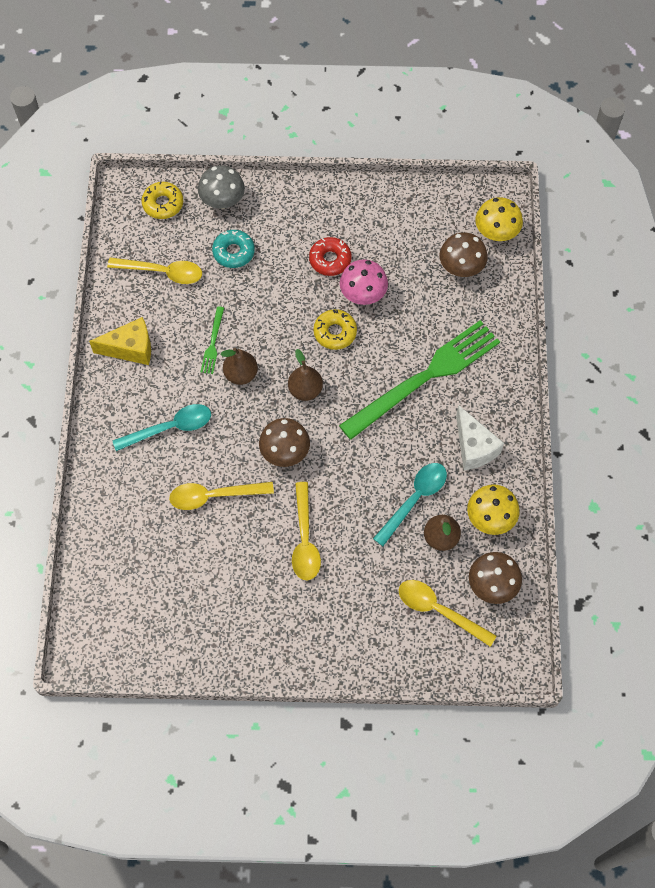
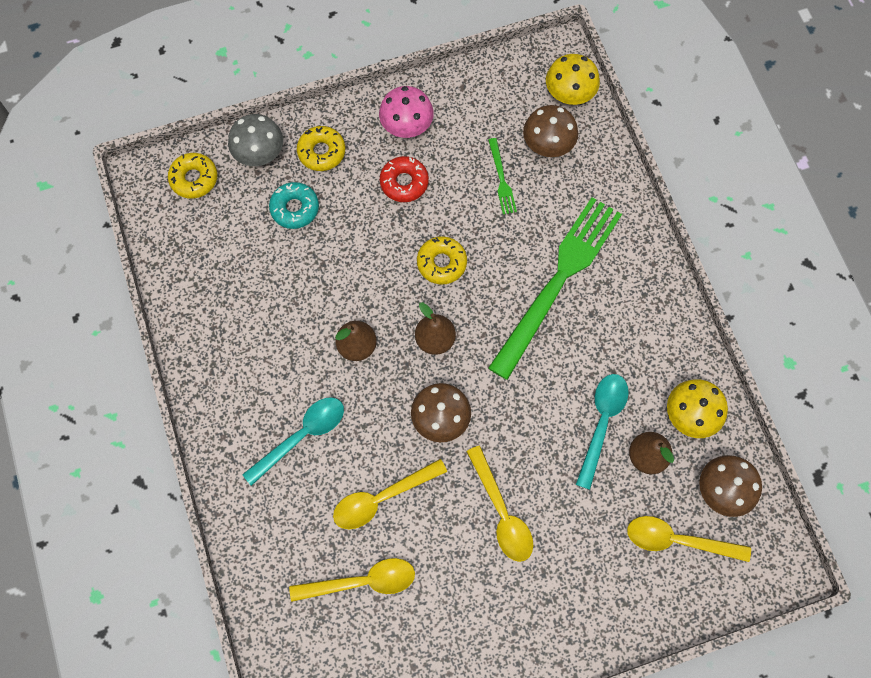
camera: 20 degrees left, 5 degrees up
yellow cheese [89,317,151,365] -> none
yellow spoon [107,257,202,284] -> yellow spoon moved to [289,558,415,602]
green fork [201,307,224,374] -> green fork moved to [488,138,517,214]
pink mushroom [340,259,388,305] -> pink mushroom moved to [379,86,434,138]
white cheese [456,405,504,470] -> none
none -> yellow donut [297,126,345,171]

